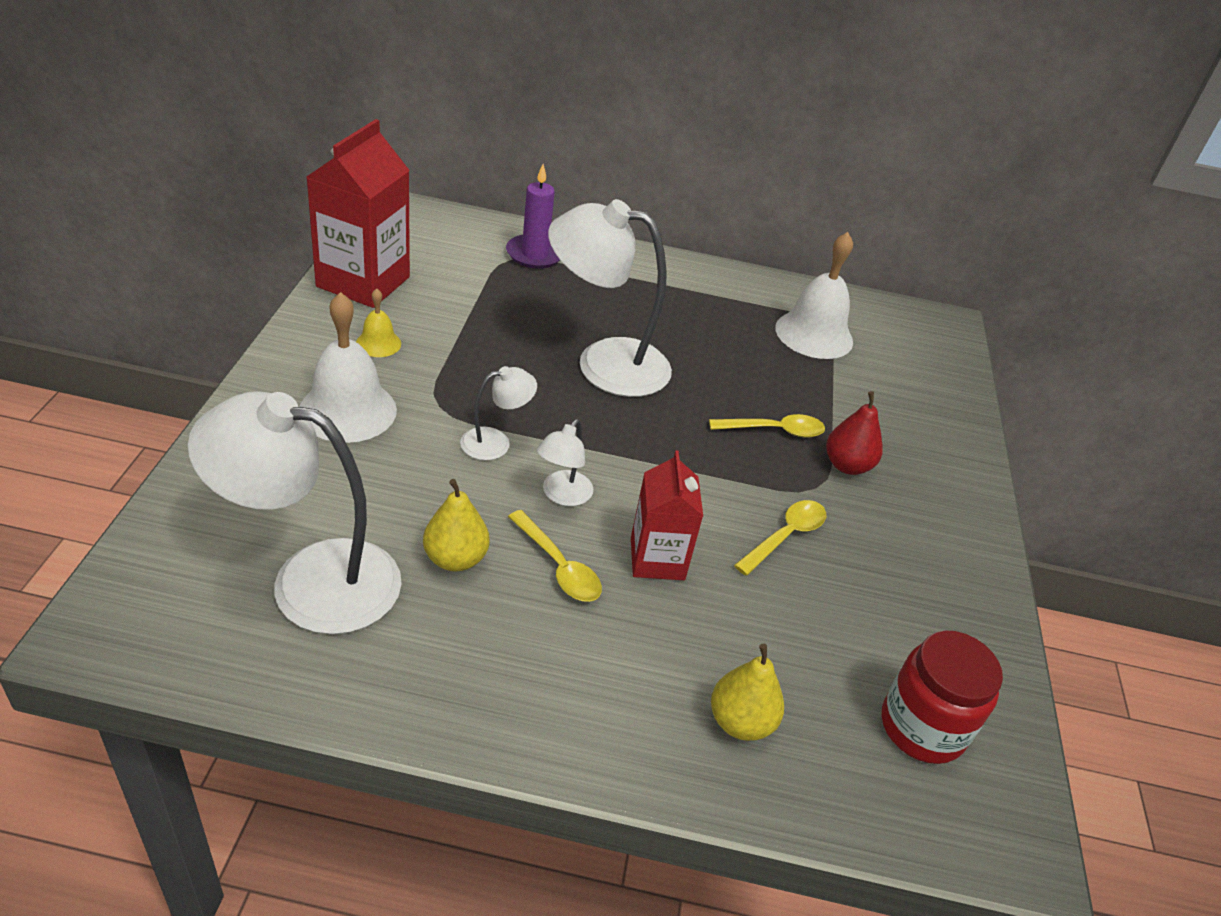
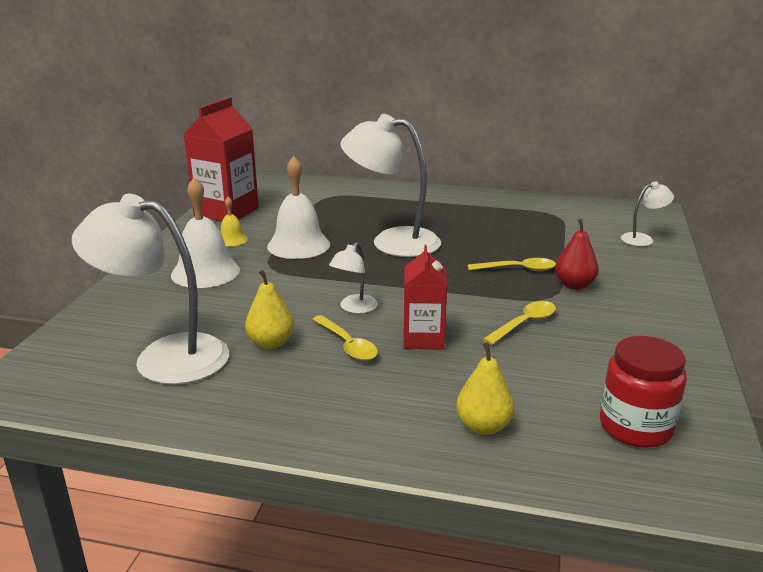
camera: 10 degrees right, 15 degrees down
white lamp [460,366,537,460] -> white lamp moved to [621,182,674,246]
purple candle [506,164,560,269] -> none
white bell [775,232,853,359] -> white bell moved to [267,156,330,259]

